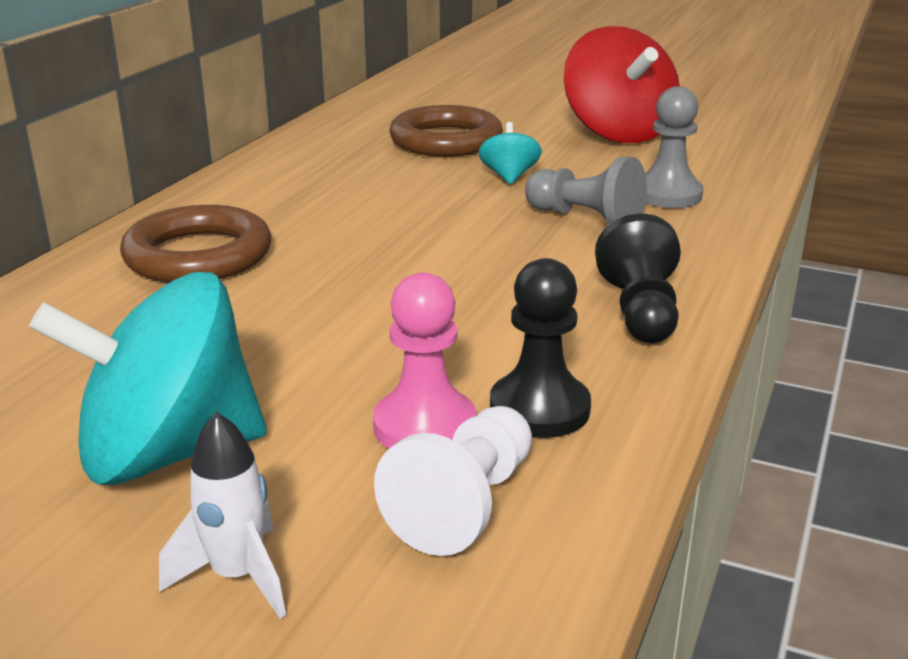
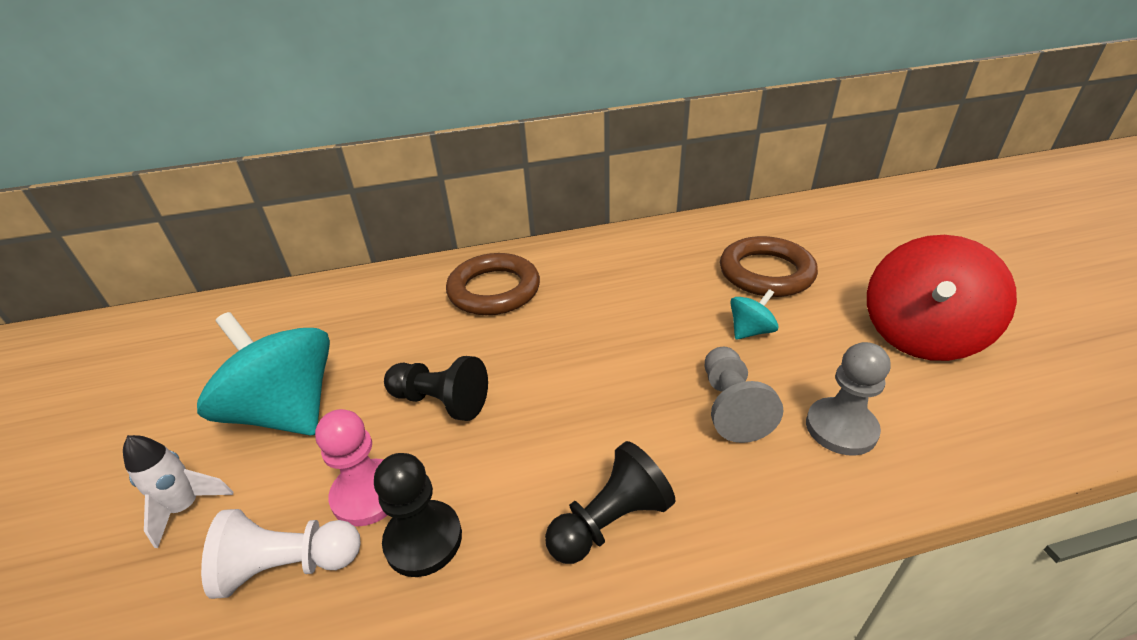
camera: 55 degrees right, 10 degrees up
none -> black pawn [384,356,488,421]

